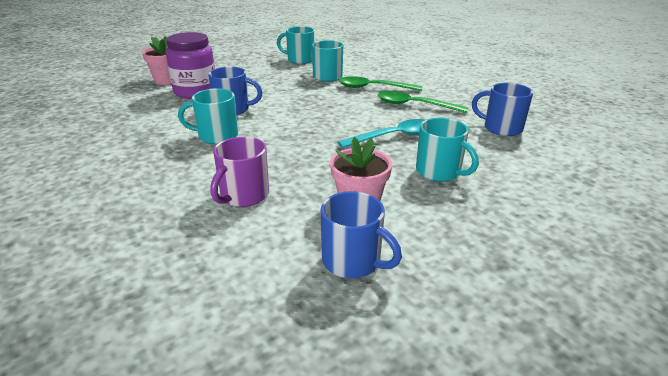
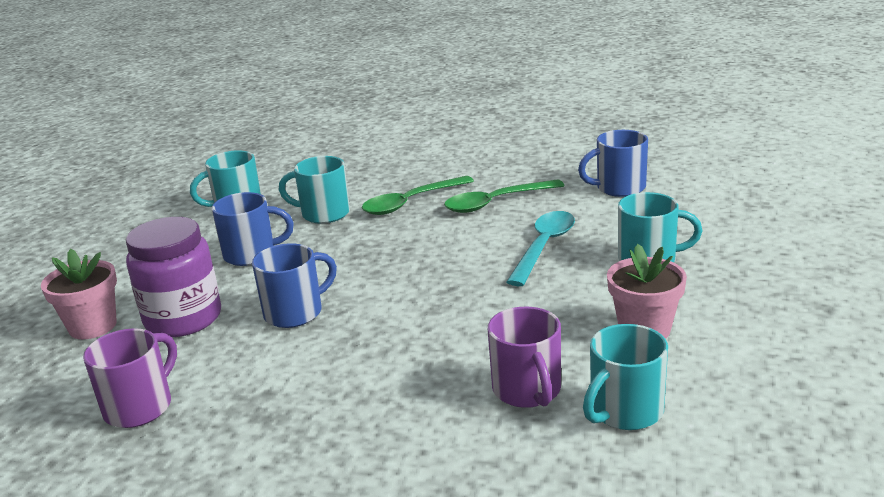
camera: 40 degrees left, 5 degrees down
turquoise mug [178,88,238,144] -> turquoise mug moved to [583,324,668,430]
blue mug [321,191,402,278] -> blue mug moved to [212,192,294,266]
none -> purple mug [83,328,177,428]

